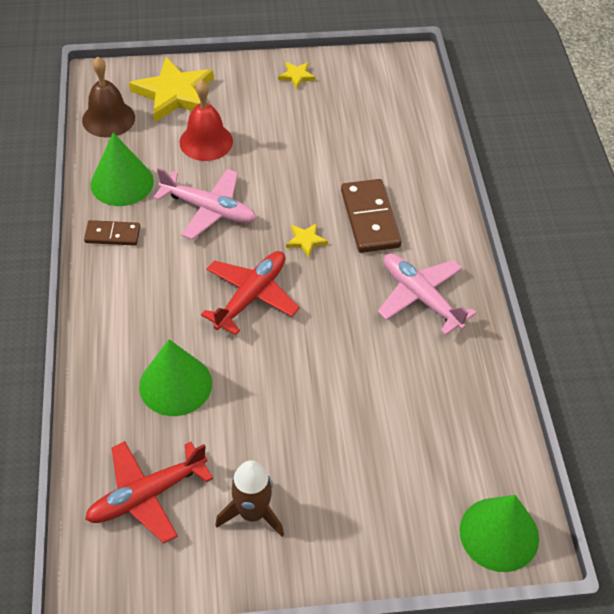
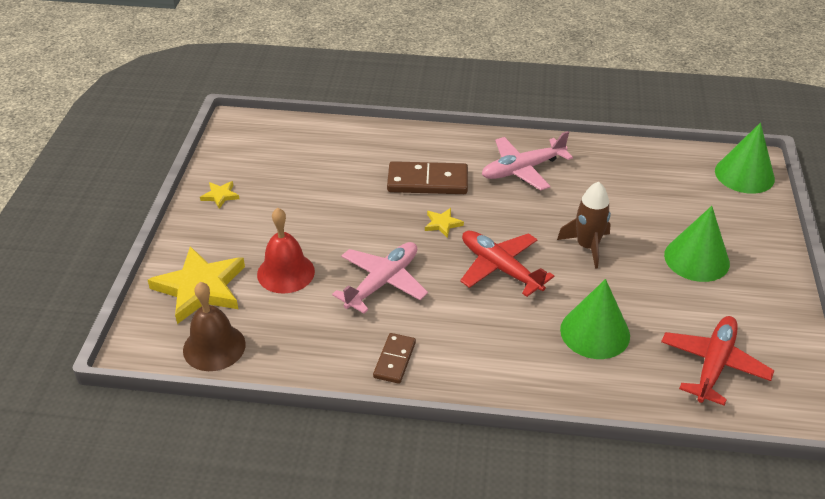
camera: 75 degrees left, 10 degrees down
red plane [85,441,213,543] -> red plane turned 135 degrees counterclockwise [661,316,774,406]
green cone [90,132,154,206] -> green cone moved to [664,206,730,282]
brown rocket [215,460,284,537] -> brown rocket moved to [557,182,611,269]

